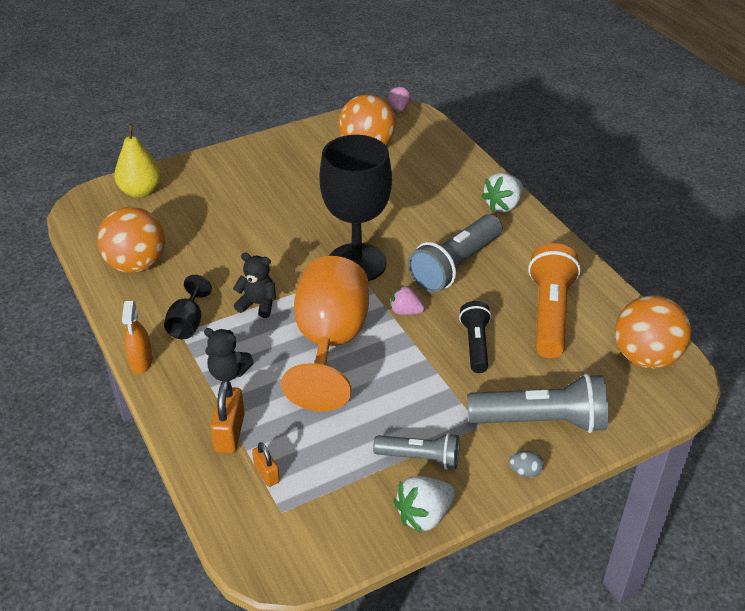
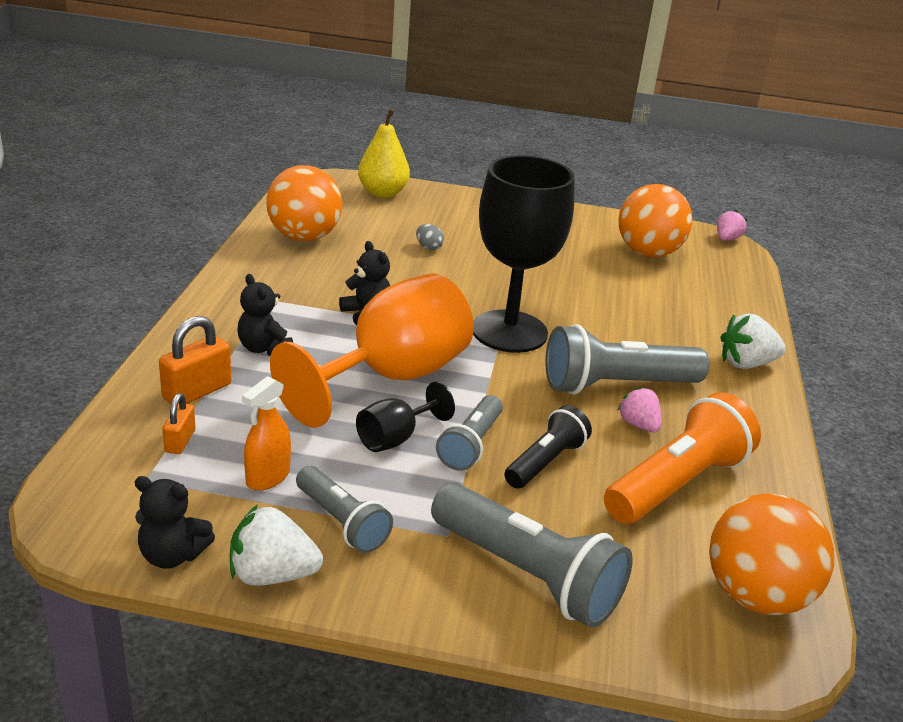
camera: 35 degrees right, 10 degrees down
orange spray bottle [122,301,153,374] -> orange spray bottle moved to [242,376,291,491]
black goblet [164,275,212,339] -> black goblet moved to [356,381,455,452]
pink strawberry [390,285,425,315] -> pink strawberry moved to [618,386,661,432]
grey egg [509,451,544,478] -> grey egg moved to [416,224,444,250]
none -> black teddy bear [135,476,215,569]
none -> grey flashlight [436,395,503,471]

